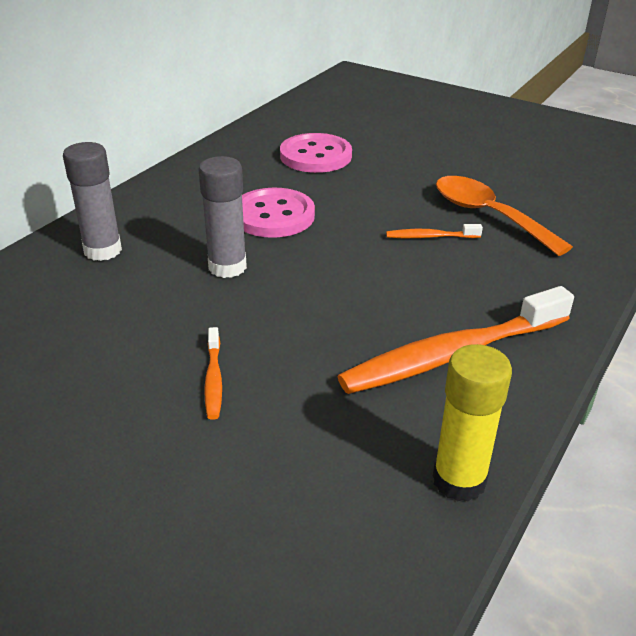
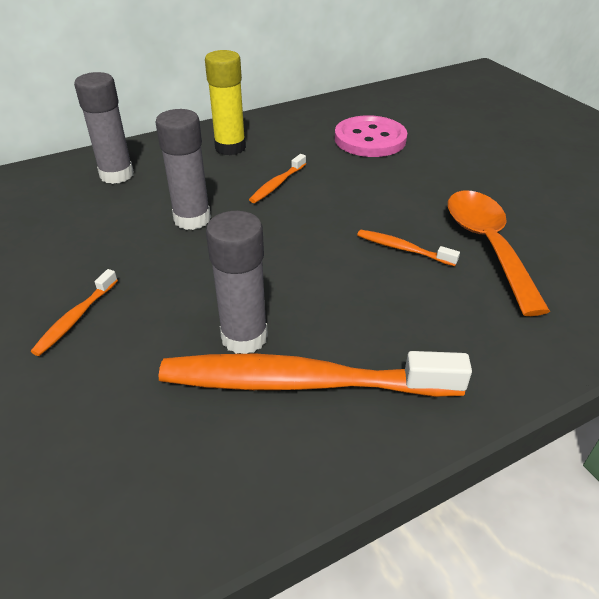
camera: 30 degrees right, 5 degrees up
pink button [242,187,315,238] -> orange toothbrush [249,154,306,203]
yellow glue stick [433,344,512,502] -> yellow glue stick moved to [205,50,246,155]
none -> grey glue stick [206,211,268,354]

